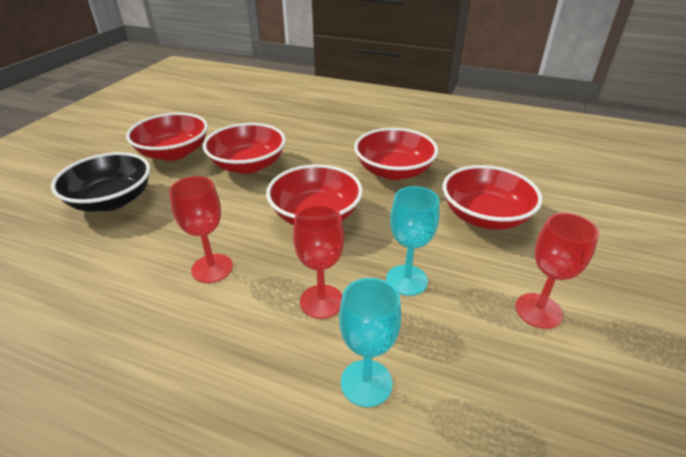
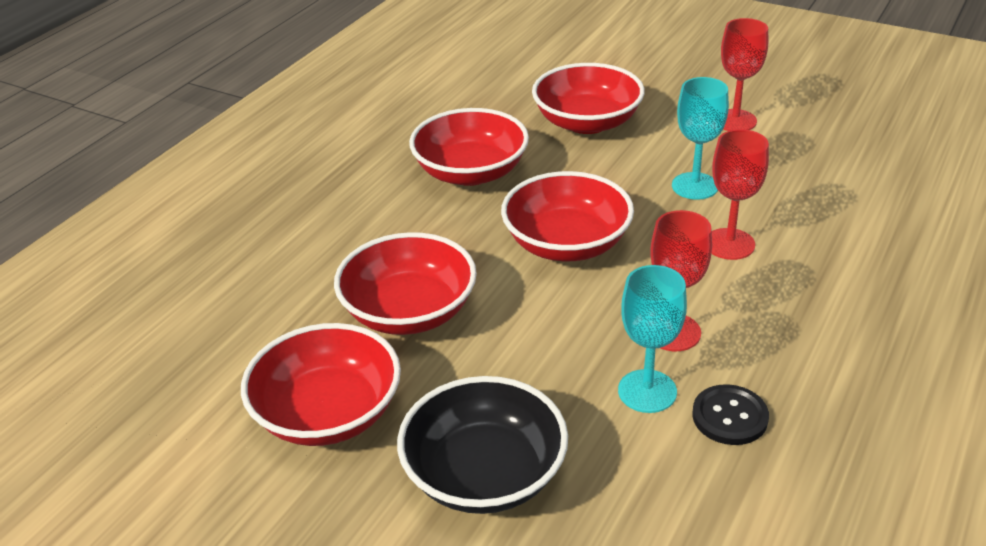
camera: 80 degrees left, 0 degrees up
turquoise goblet [339,278,401,407] -> turquoise goblet moved to [618,265,687,413]
none -> black button [692,384,769,445]

